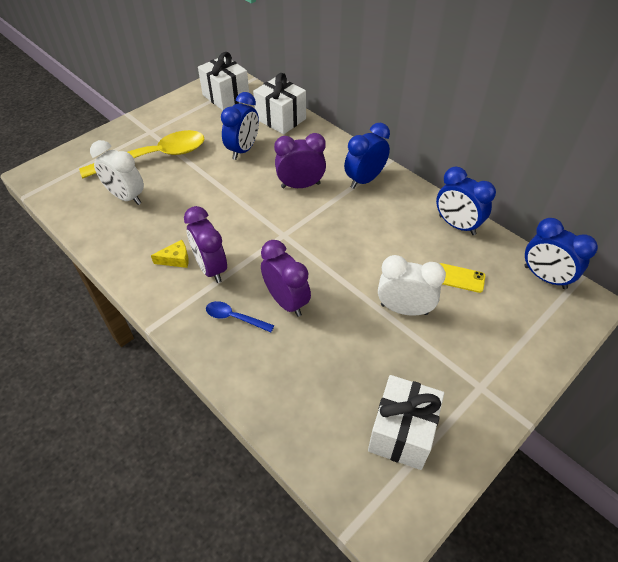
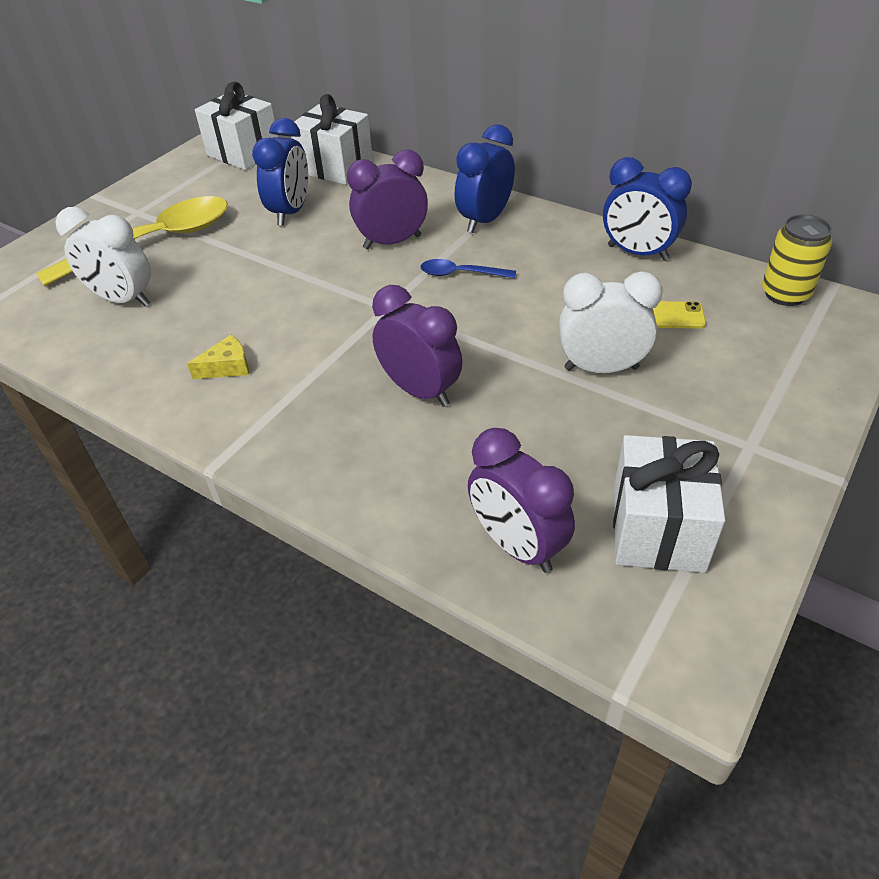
camera: 10 degrees left, 5 degrees down
purple clock [184,206,227,283] -> purple clock moved to [468,428,575,573]
blue spoon [206,301,275,332] -> blue spoon moved to [421,259,516,278]
blue clock [525,218,598,289] -> yellow can [762,214,832,306]

